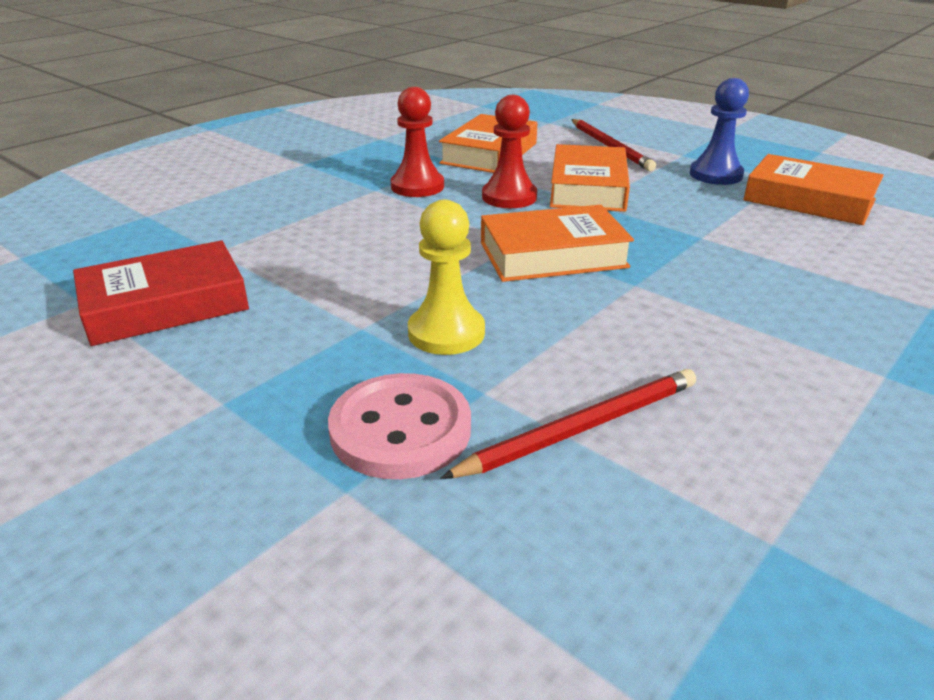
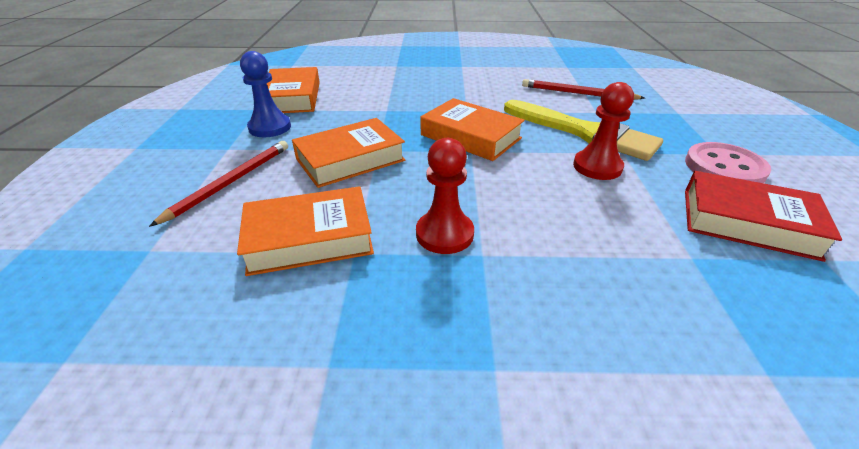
camera: 130 degrees left, 5 degrees up
pink button [328,373,471,479] -> pink button moved to [685,142,771,183]
yellow pawn [408,200,485,355] -> yellow brush [504,100,663,161]
red pawn [482,95,537,208] -> red pawn moved to [573,82,634,180]

